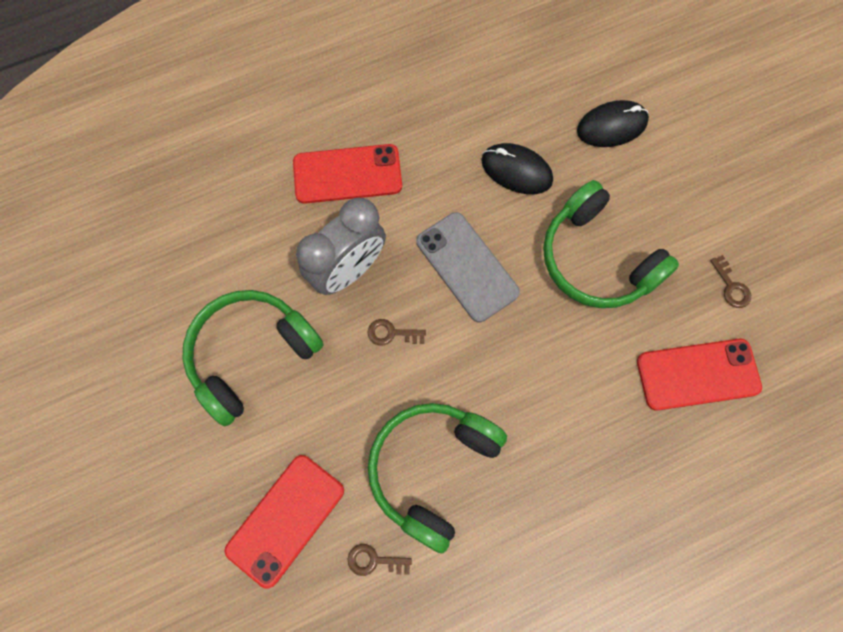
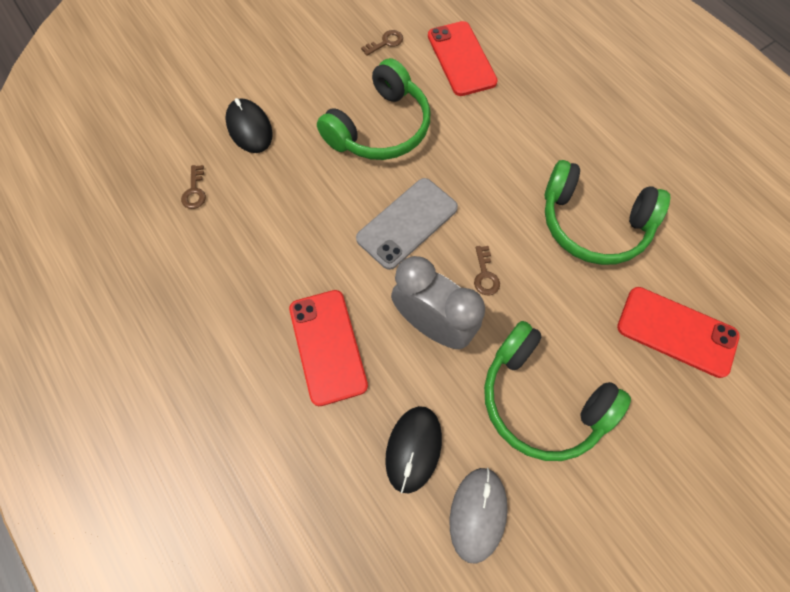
camera: 100 degrees left, 5 degrees down
brown key [348,544,412,576] -> brown key moved to [181,165,206,209]
black mouse [481,143,553,194] -> black mouse moved to [385,406,442,493]
none -> grey mouse [449,468,508,564]

